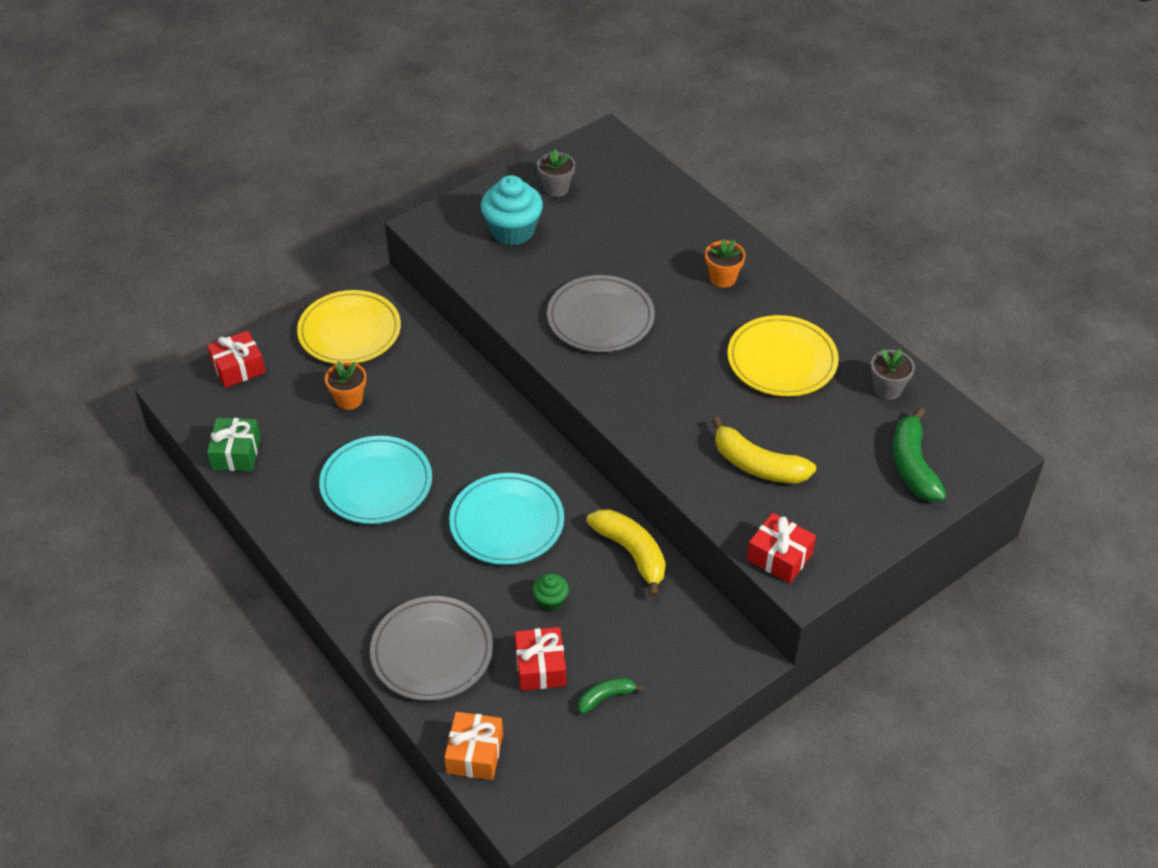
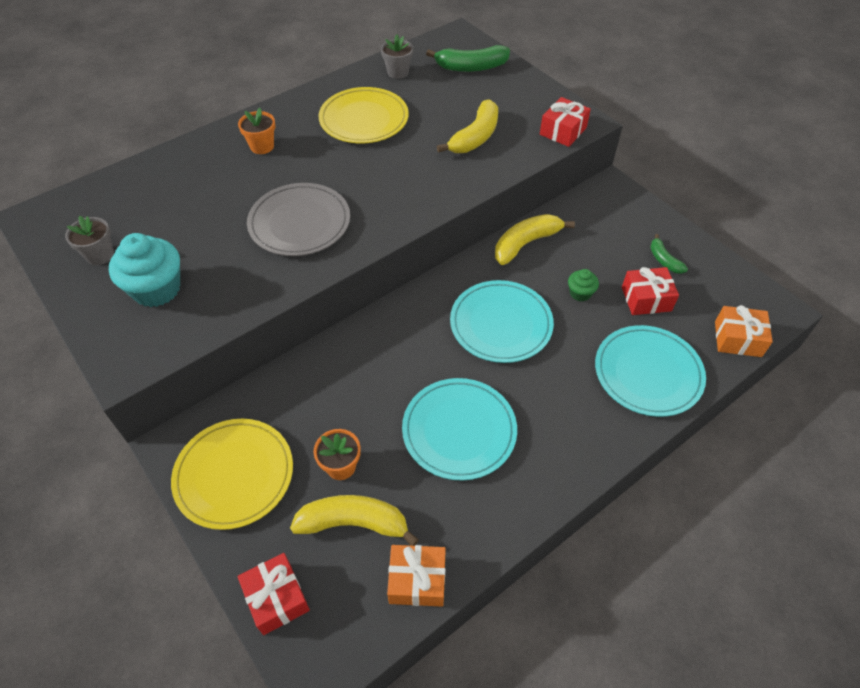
camera: 90 degrees left, 5 degrees up
green gift [207,418,261,471] -> orange gift [387,545,446,607]
grey plate [370,596,493,701] -> turquoise plate [595,325,706,417]
none -> yellow banana [290,495,419,546]

